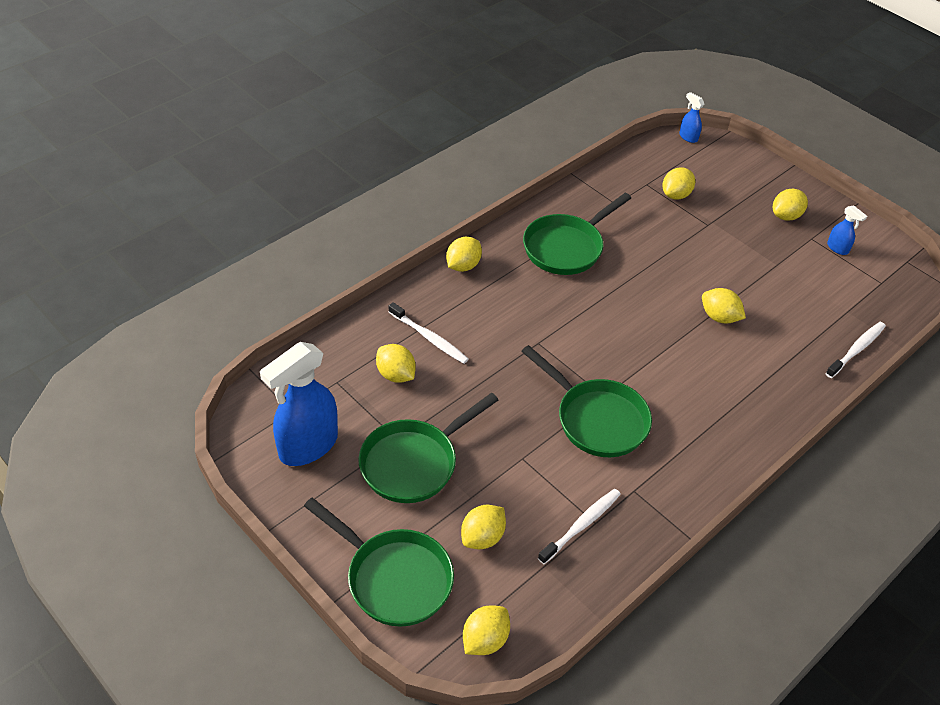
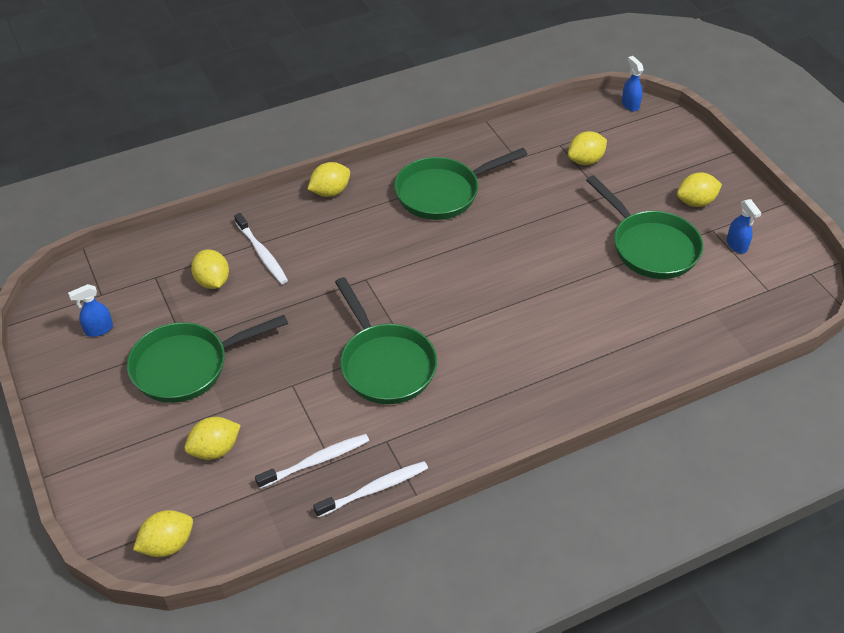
camera: 20 degrees right, 0 degrees up
blue spray bottle [260,342,338,466] -> blue spray bottle [68,284,113,337], size x0.44
green pan [304,498,454,627] -> green pan moved to [586,175,703,279]
yellow lemon [702,288,746,324] -> none
white toothbrush [826,322,886,378] -> white toothbrush moved to [313,461,428,517]

